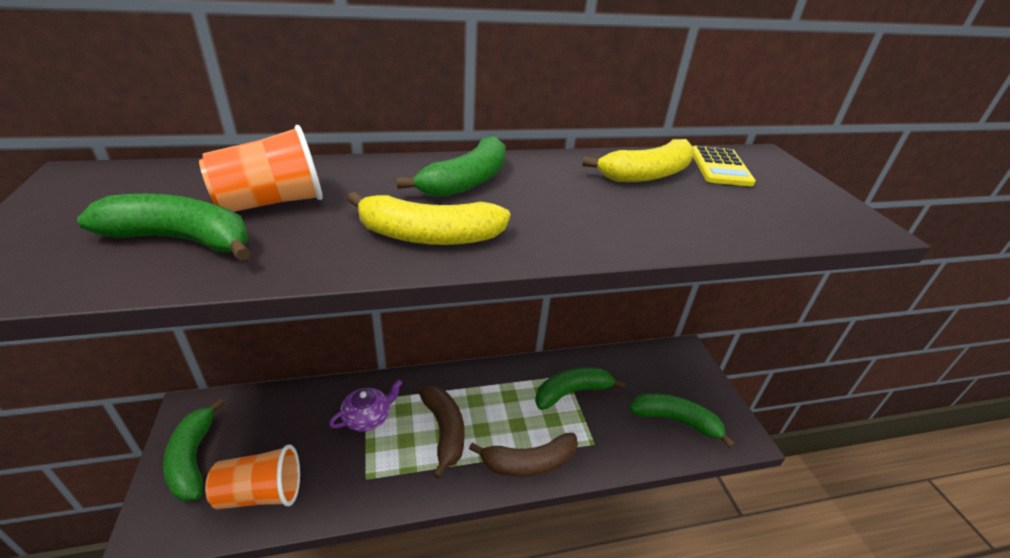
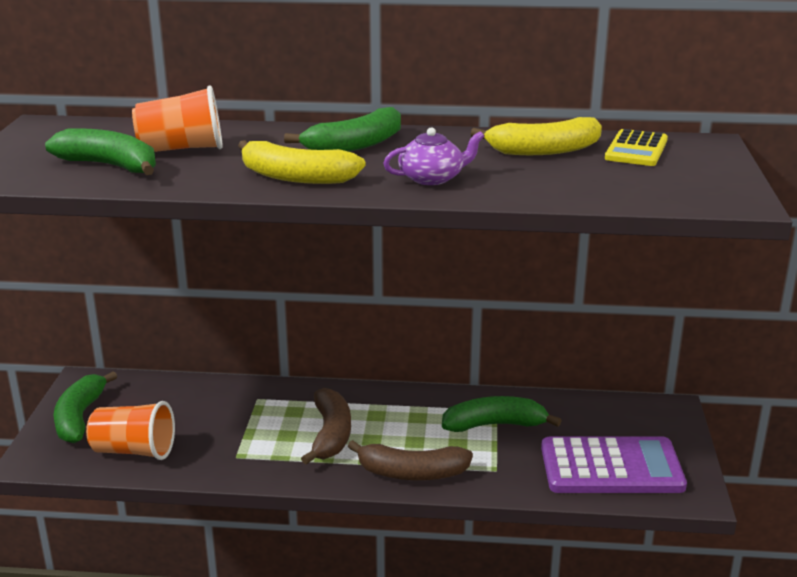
camera: 20 degrees right, 10 degrees down
purple teapot [329,380,403,432] -> purple teapot moved to [383,127,484,185]
green banana [629,393,735,448] -> purple calculator [541,437,687,493]

